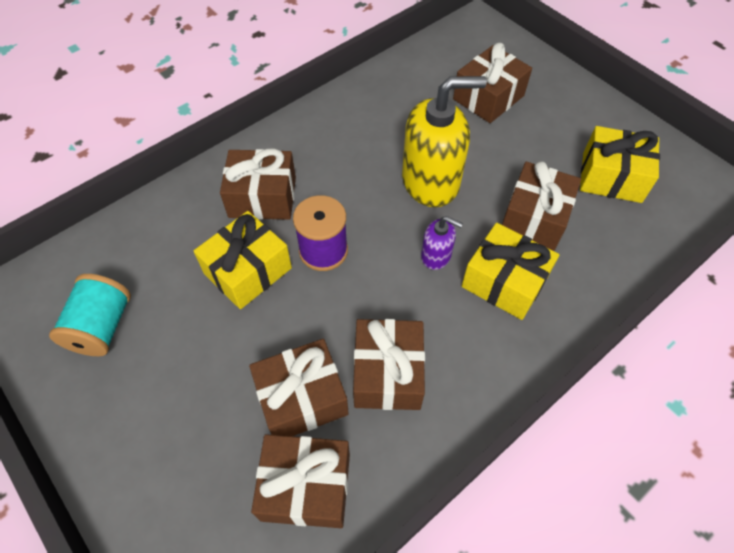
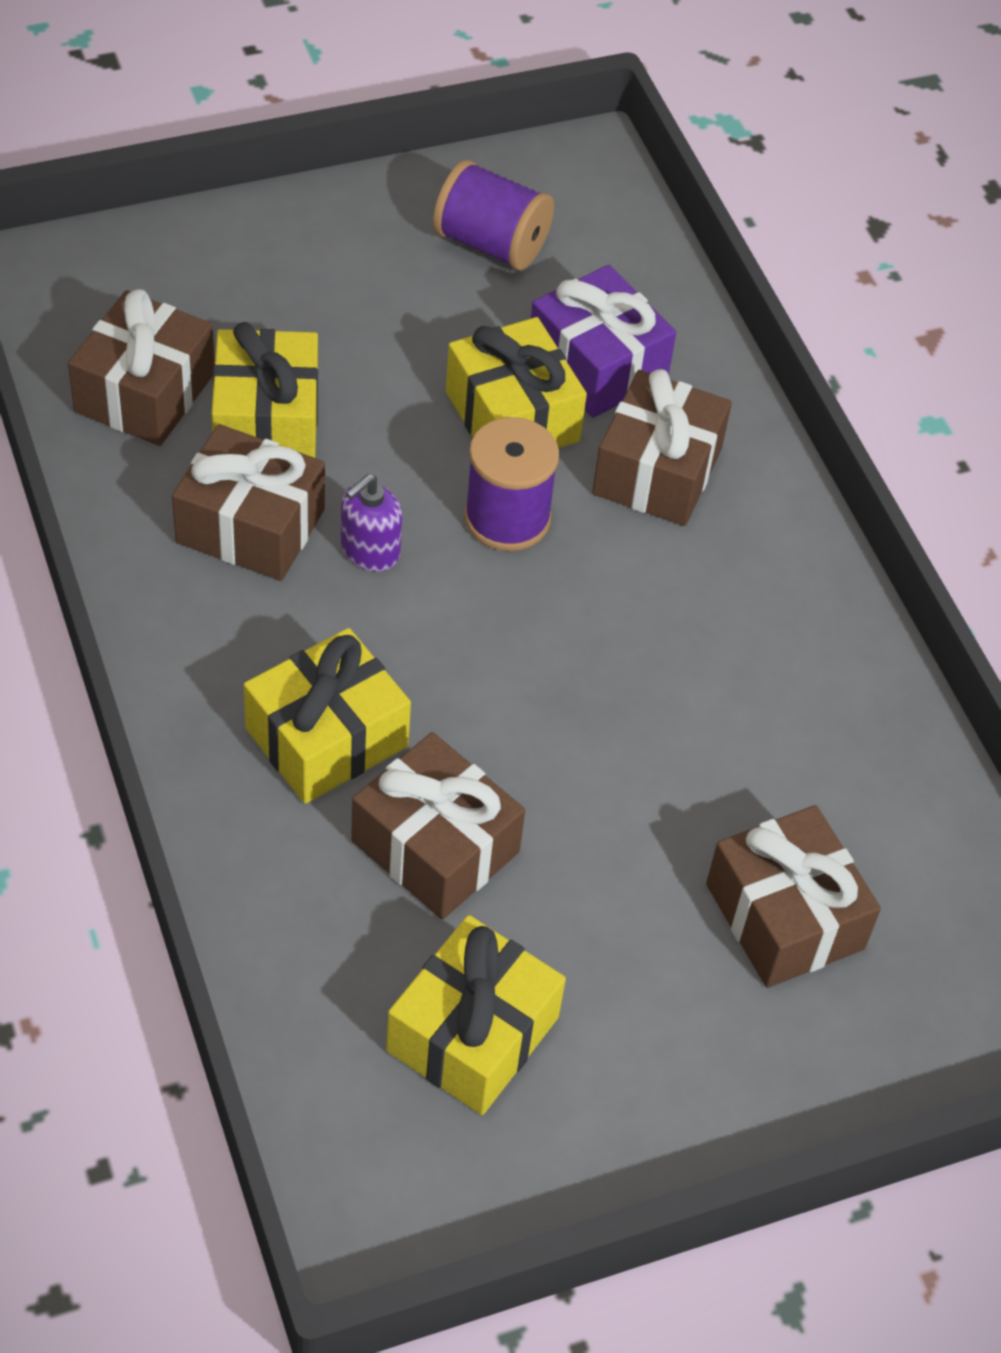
camera: 105 degrees right, 5 degrees down
turquoise spool [49,274,131,356] -> purple spool [433,160,554,270]
brown gift [249,339,349,436] -> yellow gift [211,322,318,458]
yellow soap dispenser [402,76,487,207] -> none
purple soap dispenser [421,216,463,270] -> purple soap dispenser moved to [341,474,402,571]
none -> purple gift [531,265,676,418]

